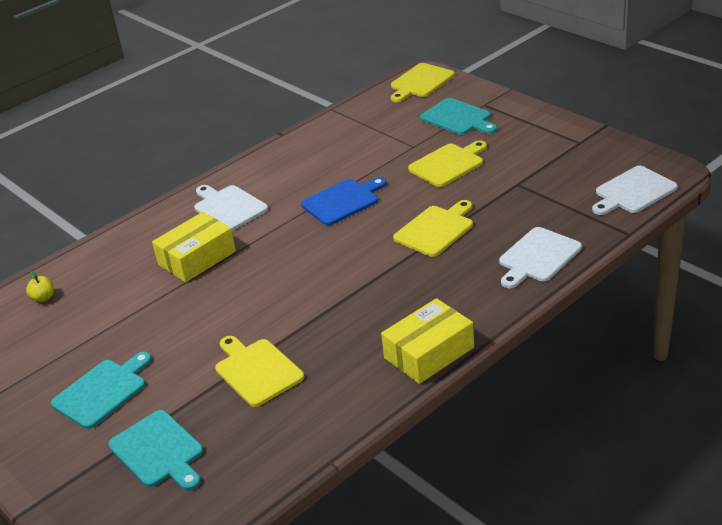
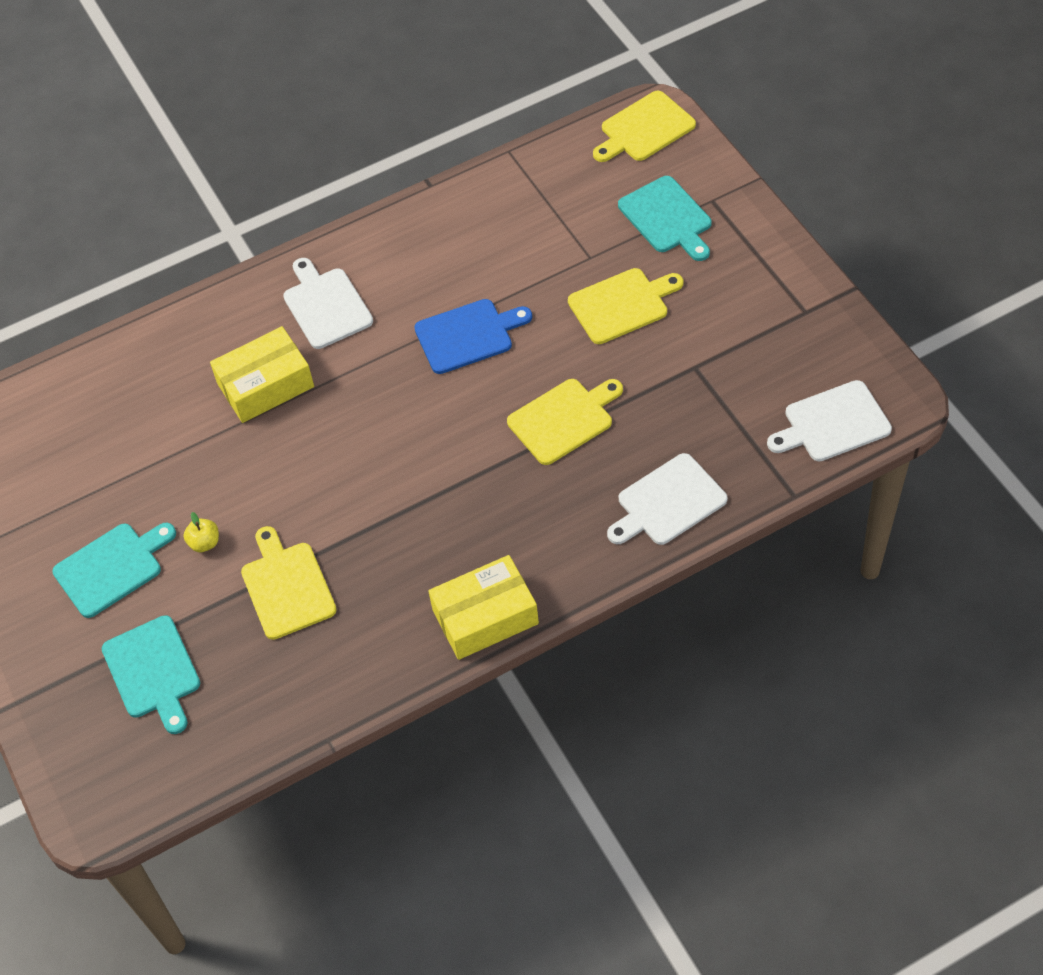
camera: 15 degrees right, 20 degrees up
yellow apple [26,271,54,302] -> yellow apple moved to [183,512,219,552]

